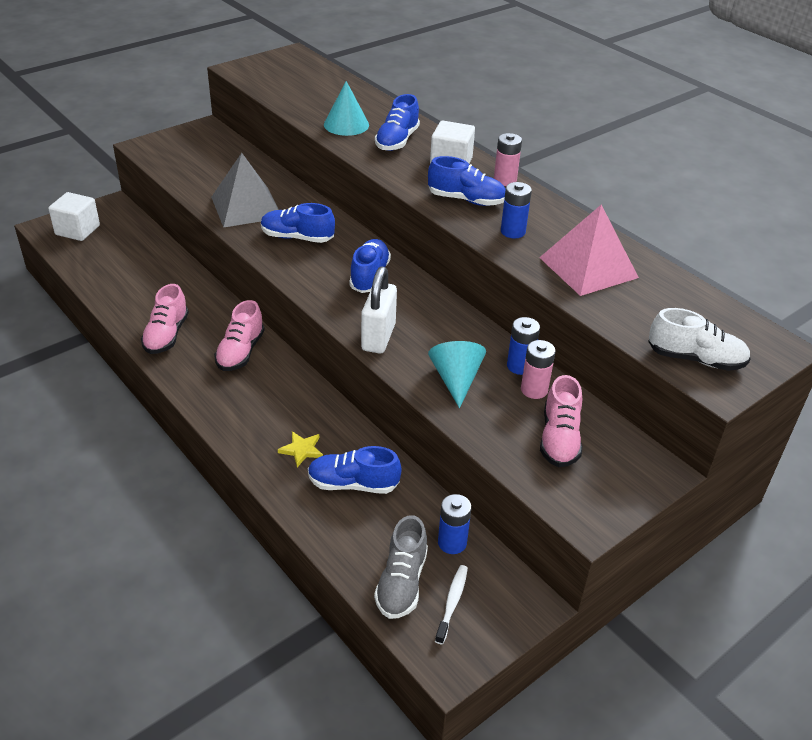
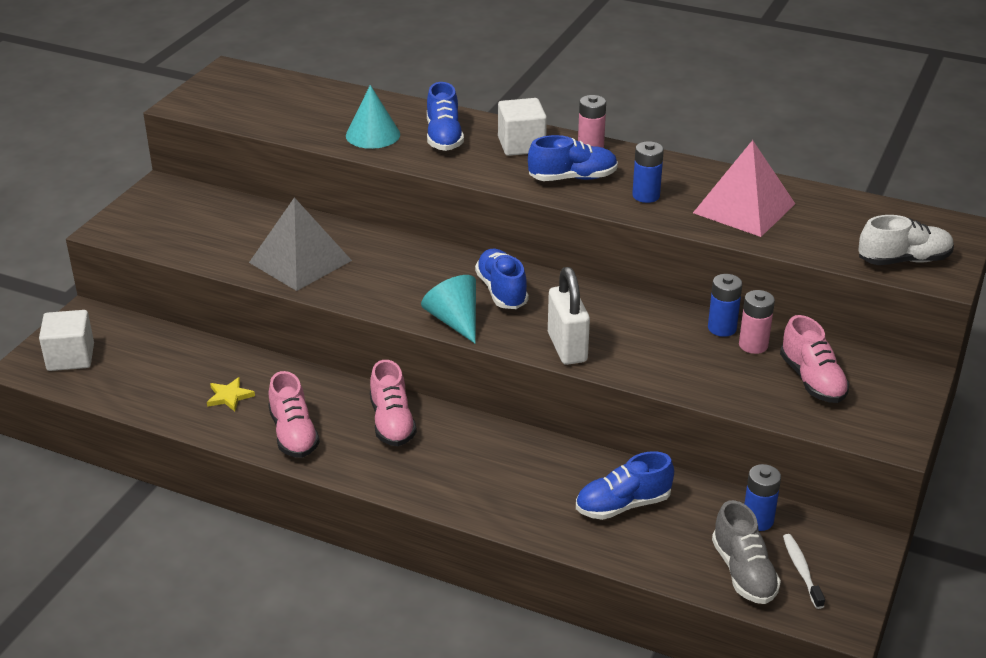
camera: 25 degrees left, 5 degrees down
blue shoe [261,203,335,243] -> none
yellow star [278,431,323,467] -> yellow star moved to [207,377,255,412]
turquoise cone [428,341,486,408] -> turquoise cone moved to [421,275,476,344]

